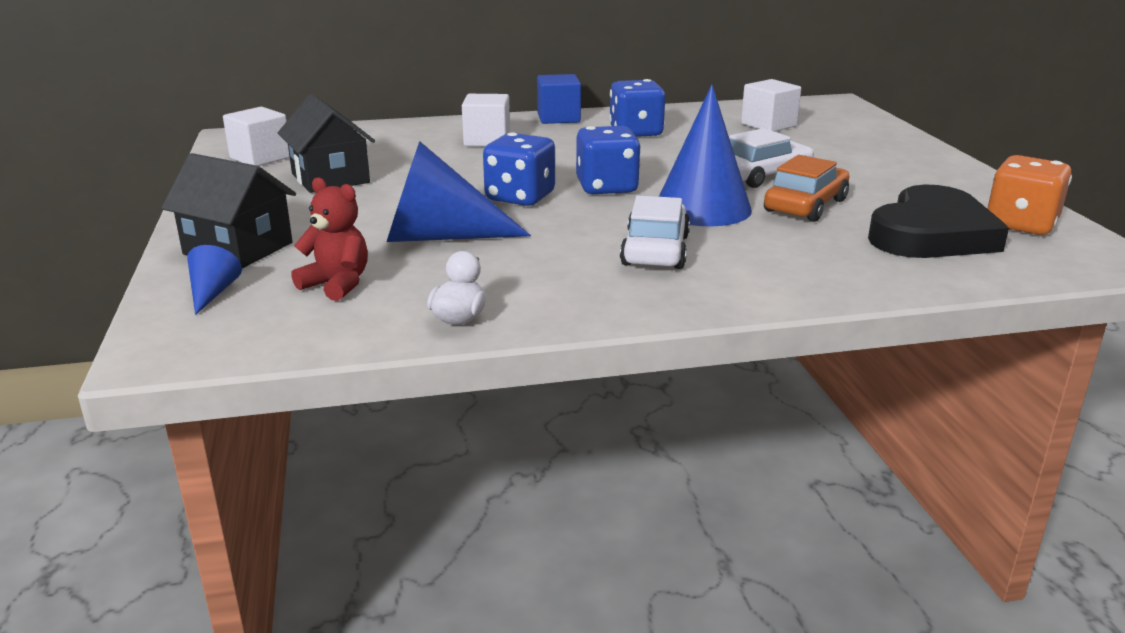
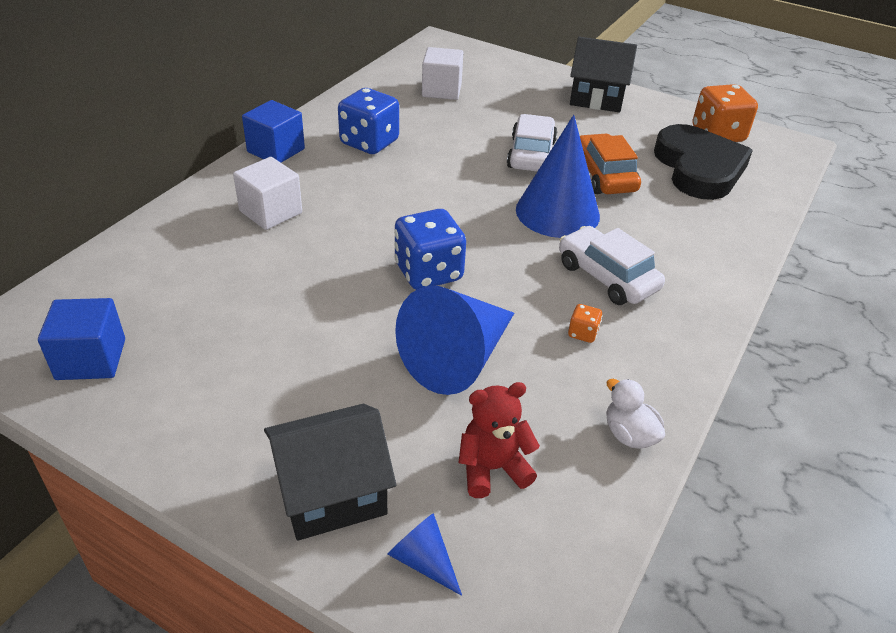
camera: 50 degrees left, 15 degrees up
white cube [223,107,290,166] -> blue cube [38,298,125,380]
black house [278,94,375,193] -> black house moved to [570,37,637,112]
blue dice [576,126,641,195] -> none
none -> orange dice [568,304,603,343]

